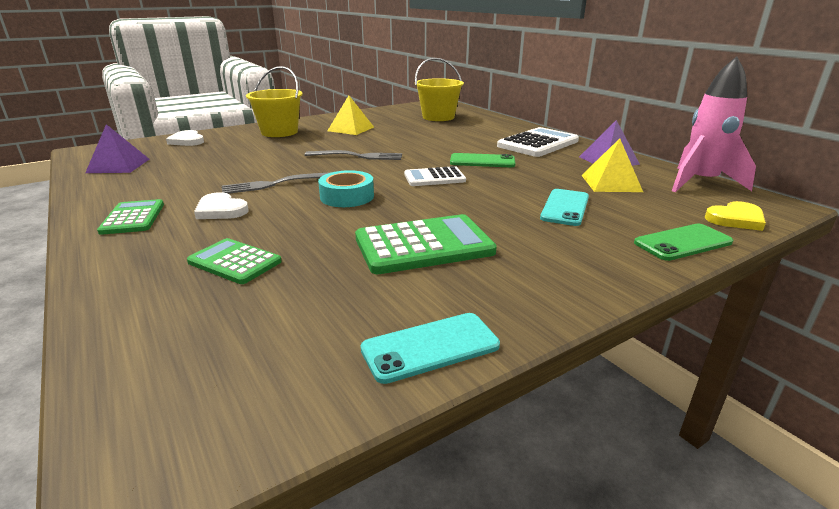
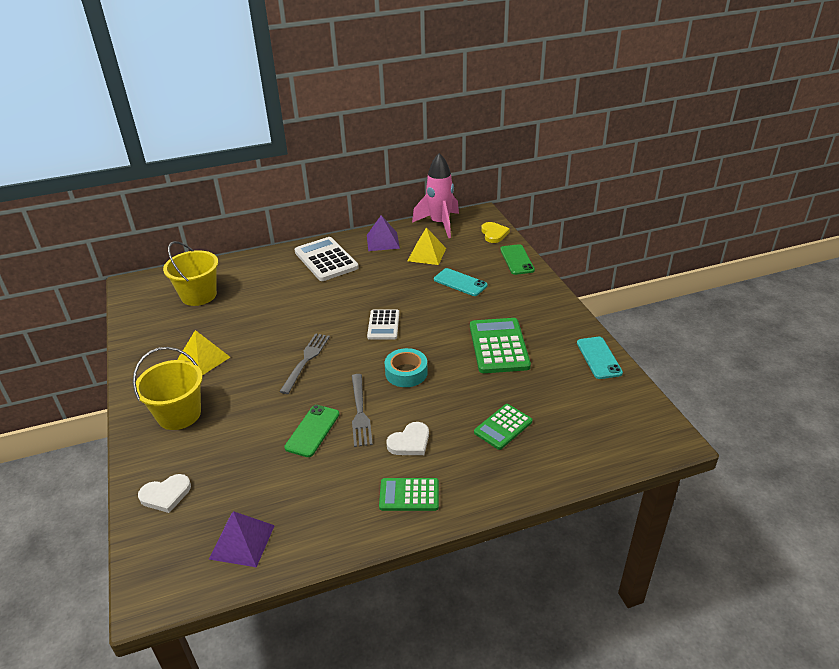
camera: 75 degrees left, 10 degrees up
green phone [450,153,515,167] -> green phone moved to [284,405,340,457]

